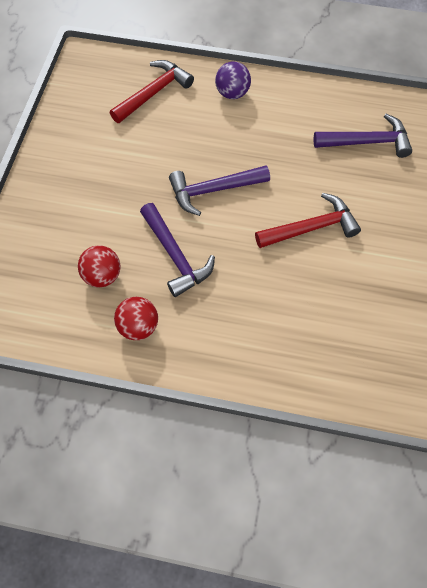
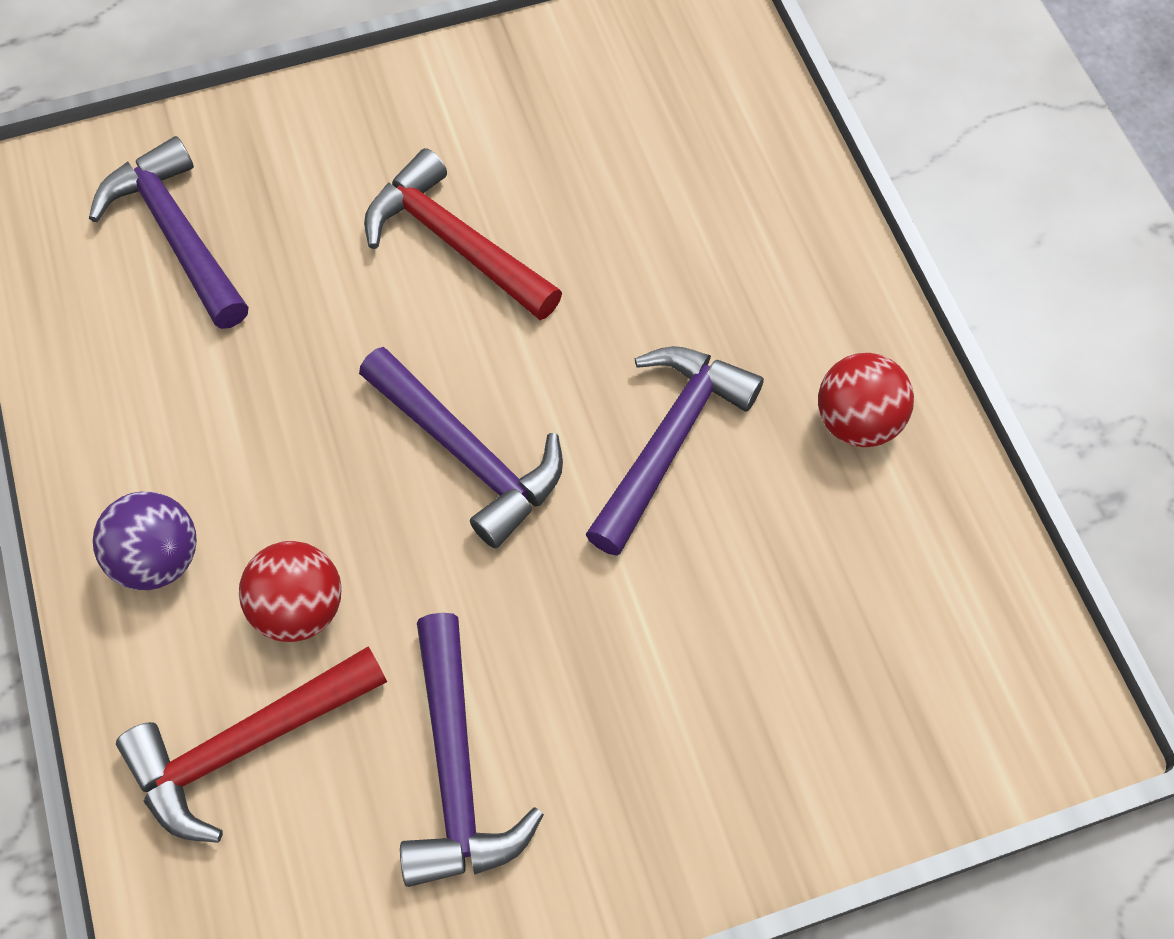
camera: 120 degrees left, 0 degrees up
red ball [78,245,120,287] -> red ball moved to [239,541,342,642]
red hammer [110,60,194,123] -> red hammer turned 45 degrees counterclockwise [116,646,387,843]
none -> purple hammer [400,613,544,887]

